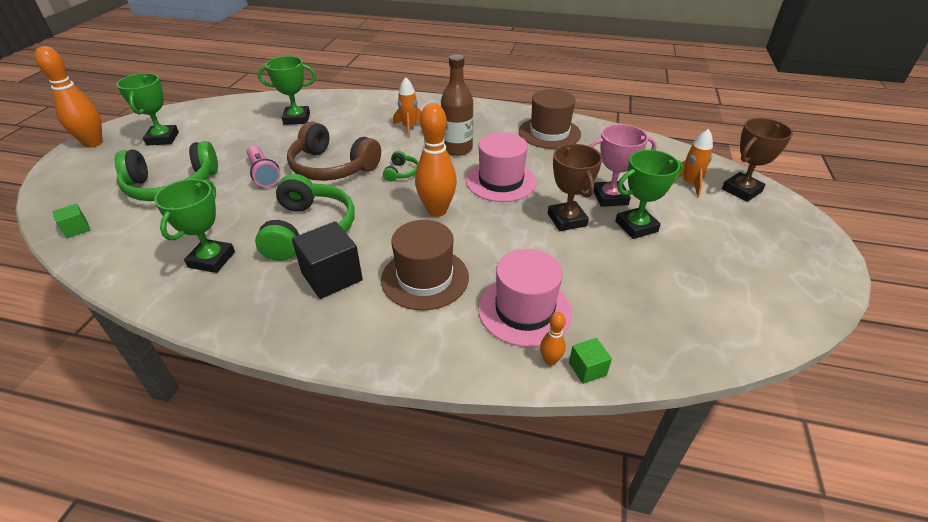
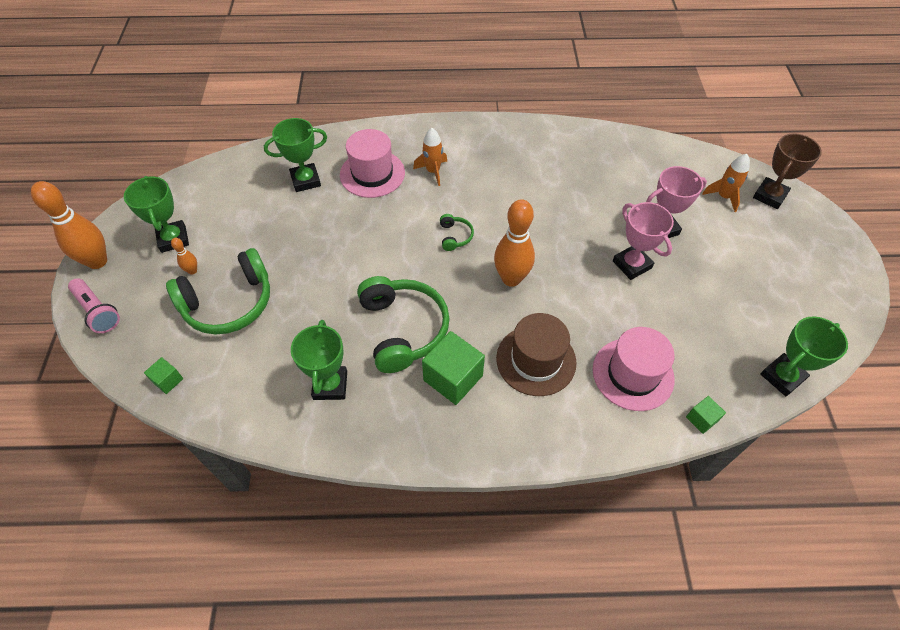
camera: 15 degrees left, 15 degrees up
pink flashlight [247,145,280,187] -> pink flashlight moved to [68,278,120,333]
brown headphones [287,122,381,181] -> none
black cube [292,221,363,299] -> green cube [422,331,485,405]
brown bottle [441,54,473,156] -> none
pink hat [466,132,537,202] -> pink hat moved to [340,129,405,198]
brown hat [519,89,581,149] -> none
orange bowling pin [540,312,566,366] -> orange bowling pin moved to [171,238,197,275]
brown trophy [548,144,602,231] -> pink trophy [613,202,674,280]
green trophy [615,150,683,239] -> green trophy moved to [761,316,848,396]

